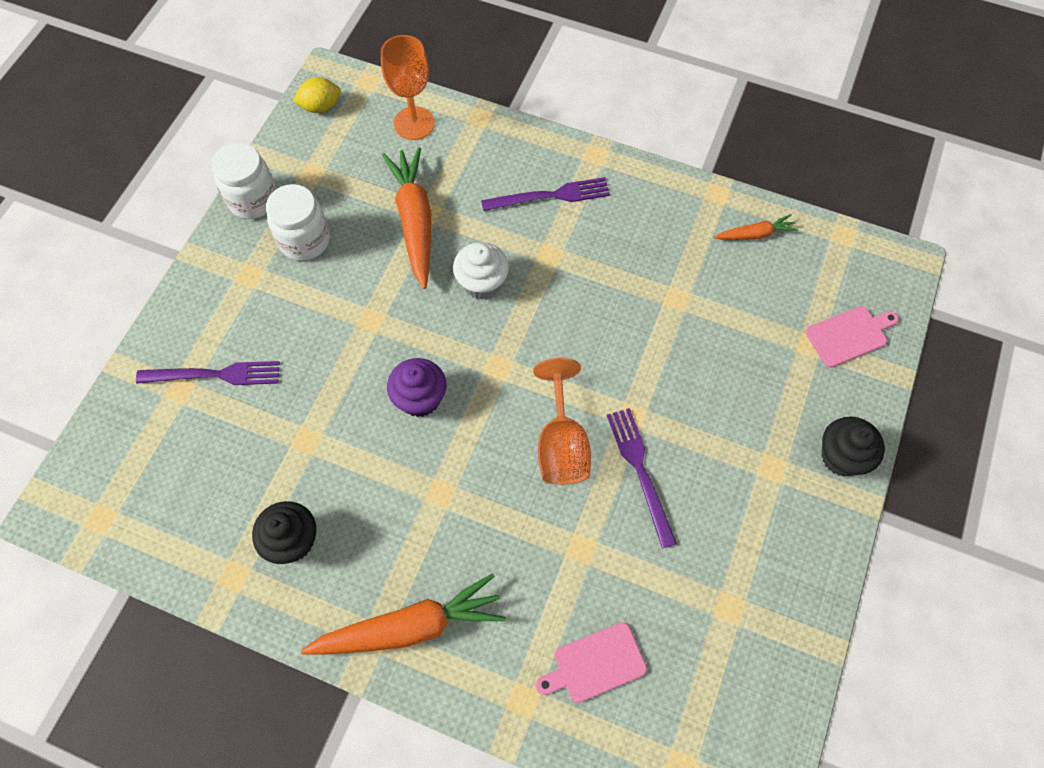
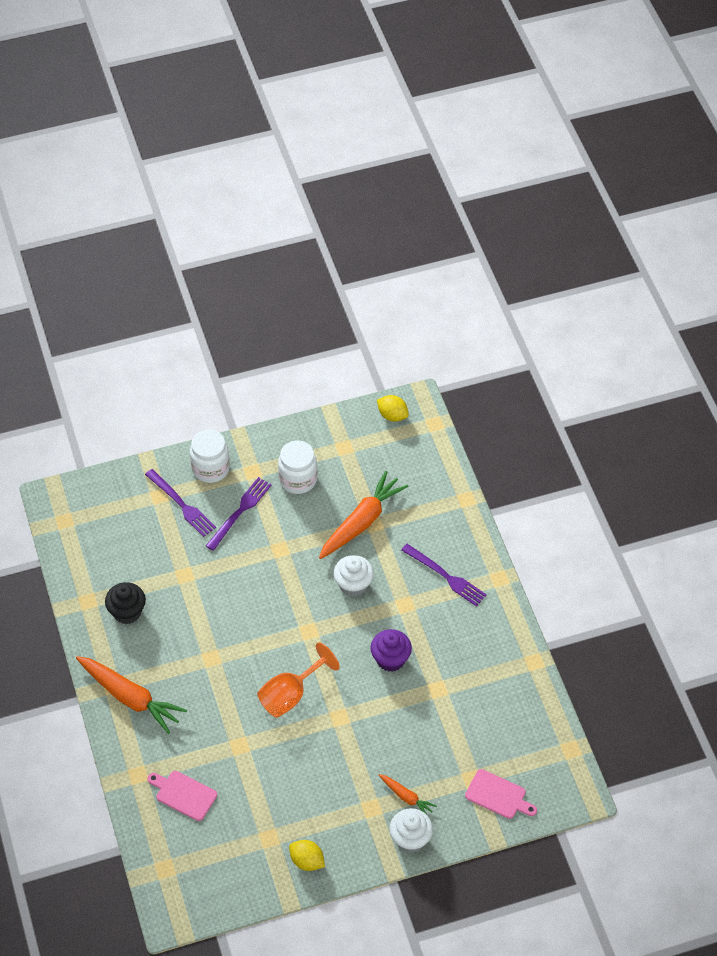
camera: 50 degrees right, 10 degrees down
white jar [212,143,277,219] -> white jar moved to [190,429,230,483]
orange goblet [381,35,435,140] -> none
purple cupcake [387,358,446,417] -> purple cupcake moved to [370,629,412,672]
purple fork [607,408,677,548] -> purple fork moved to [206,477,272,551]
orange carrot [714,214,798,240] -> orange carrot moved to [379,774,437,816]
black cupcake [821,417,885,477] -> white cupcake [390,808,433,853]
none -> yellow lemon [289,840,325,871]

